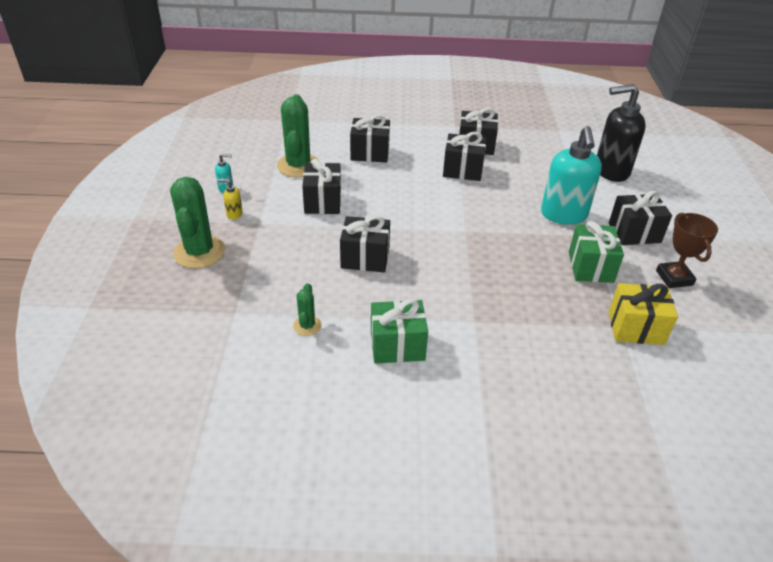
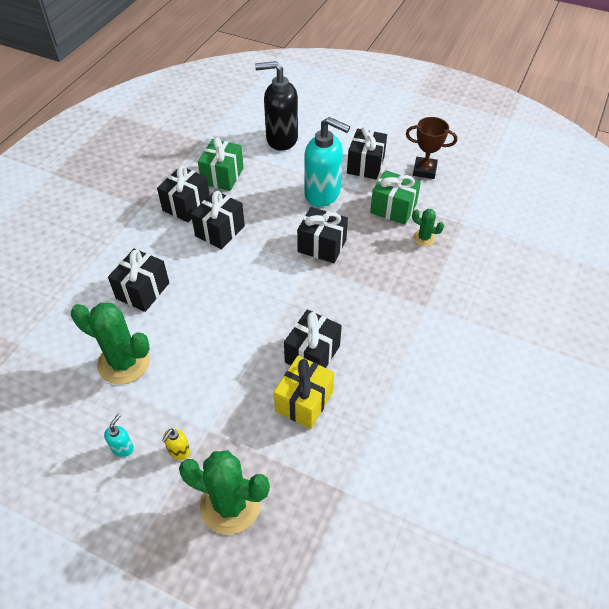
camera: 65 degrees left, 10 degrees up
green cactus [293,283,321,336] -> green cactus moved to [412,209,444,246]
black gift [302,159,341,214] -> black gift moved to [297,207,348,263]
green gift [371,299,428,364] -> green gift moved to [198,137,244,191]
black soap dispenser [597,84,646,182] -> black soap dispenser turned 75 degrees clockwise [255,61,298,151]
yellow gift [609,283,678,345] -> yellow gift moved to [274,356,334,429]

